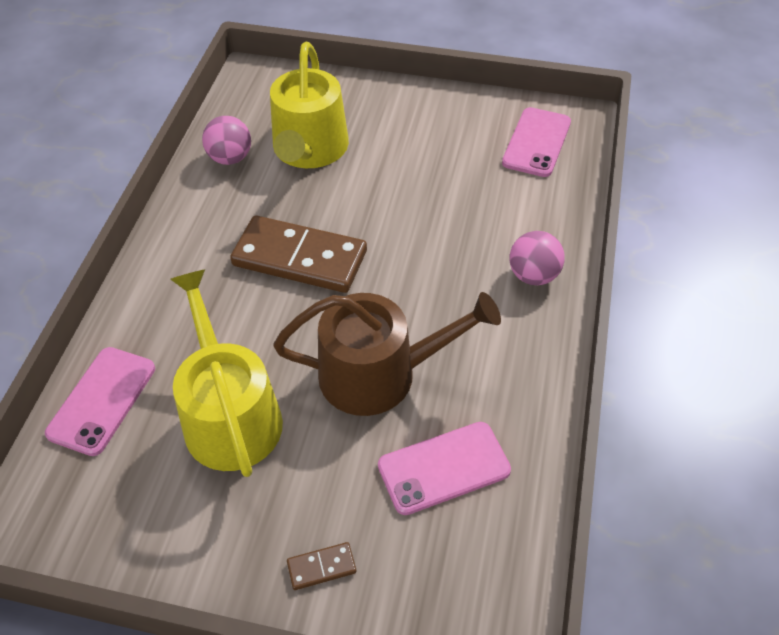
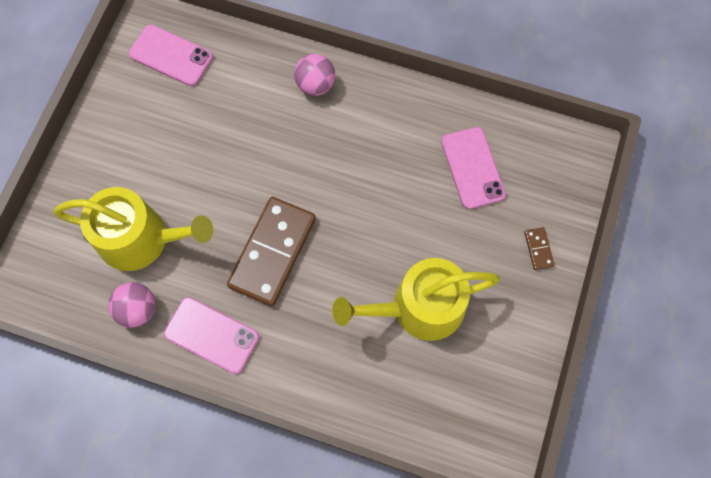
camera: 85 degrees left, 20 degrees up
pink phone [45,347,155,456] -> pink phone moved to [164,297,259,374]
brown watering can [273,292,501,416] -> none

